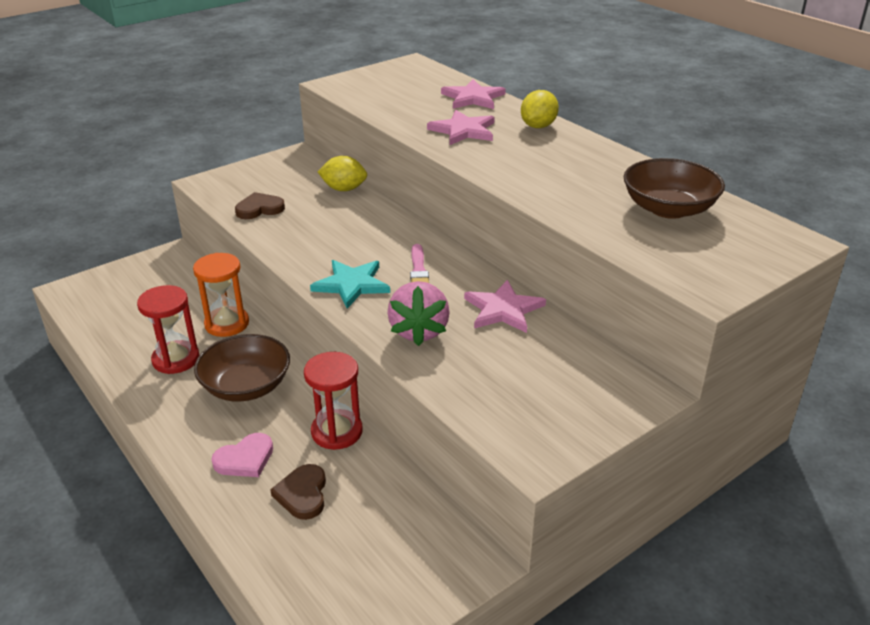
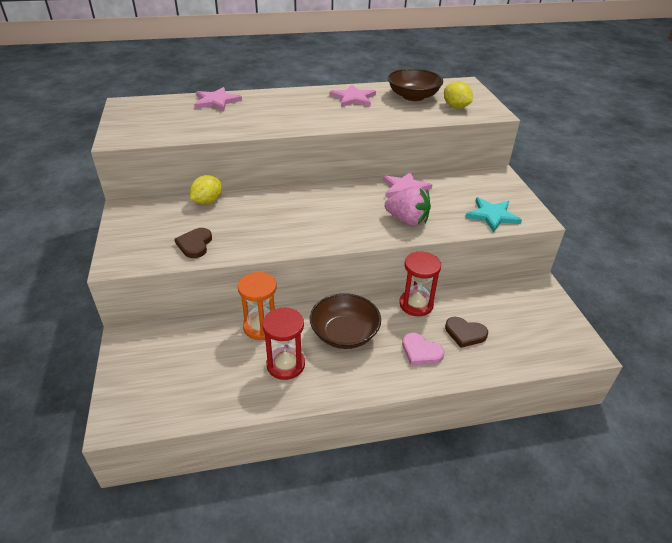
camera: 65 degrees left, 5 degrees up
pink heart [211,433,273,477] -> pink heart turned 135 degrees clockwise [402,333,444,365]
turquoise star [310,260,390,308] -> turquoise star moved to [465,197,522,232]
pink brush [410,244,429,283] -> none
pink star [427,110,495,145] -> pink star moved to [330,84,376,107]
yellow lemon [521,90,559,128] -> yellow lemon moved to [444,81,473,108]

